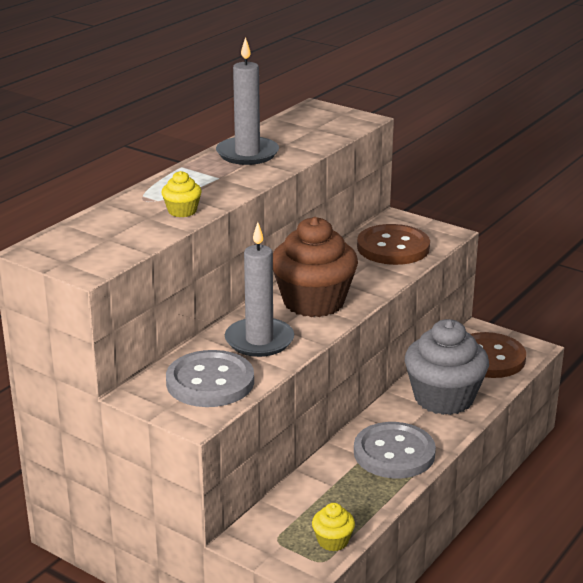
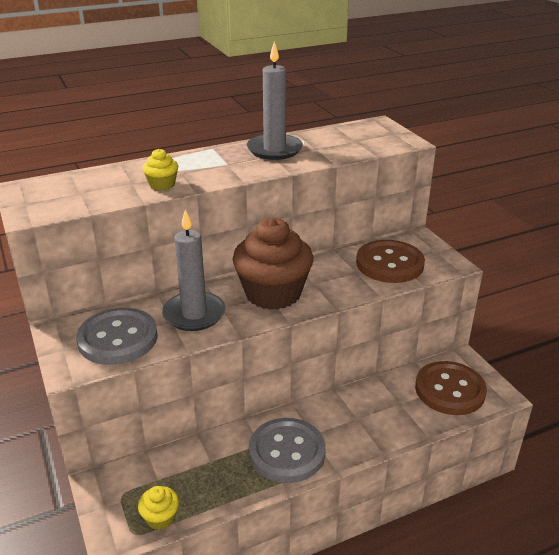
camera: 30 degrees right, 5 degrees up
grey cupcake [405,319,489,415] -> none

